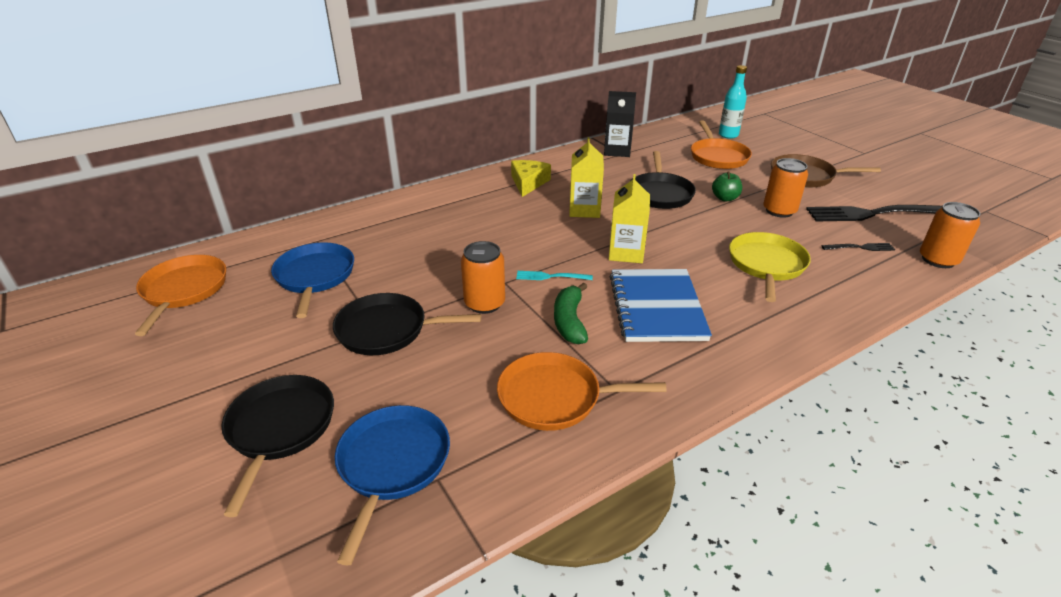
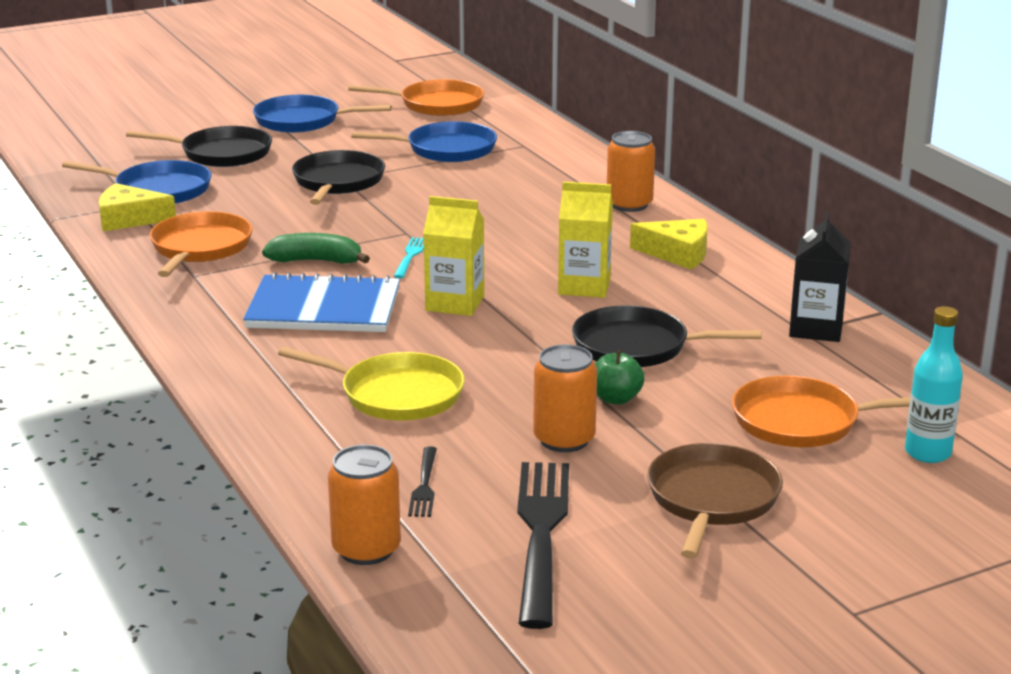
camera: 95 degrees right, 10 degrees down
orange can [461,241,505,314] -> orange can moved to [607,131,655,212]
none -> yellow cheese [99,183,176,231]
none -> blue pan [253,95,392,133]

